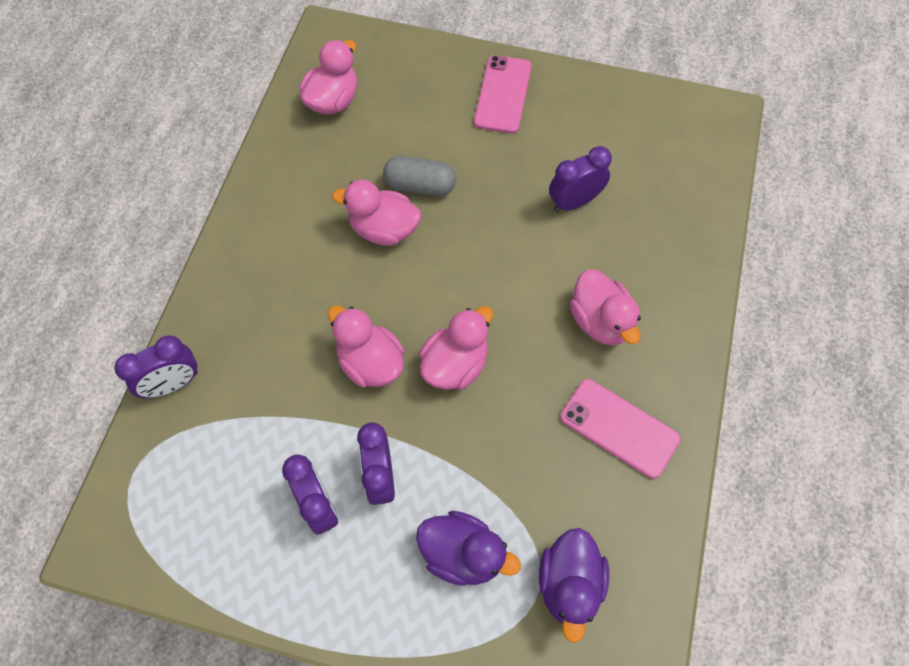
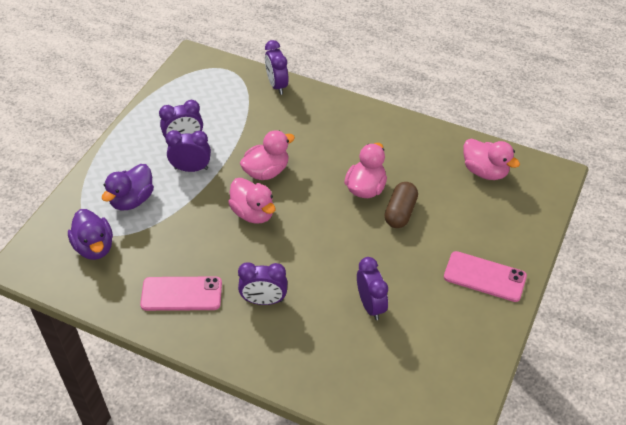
camera: 100 degrees right, 15 degrees down
grey capsule [383,156,456,196] -> brown capsule [384,182,418,228]
purple duck [539,528,609,643] -> purple duck turned 135 degrees counterclockwise [68,209,113,260]
pink phone [560,379,681,479] -> pink phone turned 45 degrees clockwise [140,277,222,311]
pink duck [570,269,641,346] -> purple clock [238,262,287,305]

